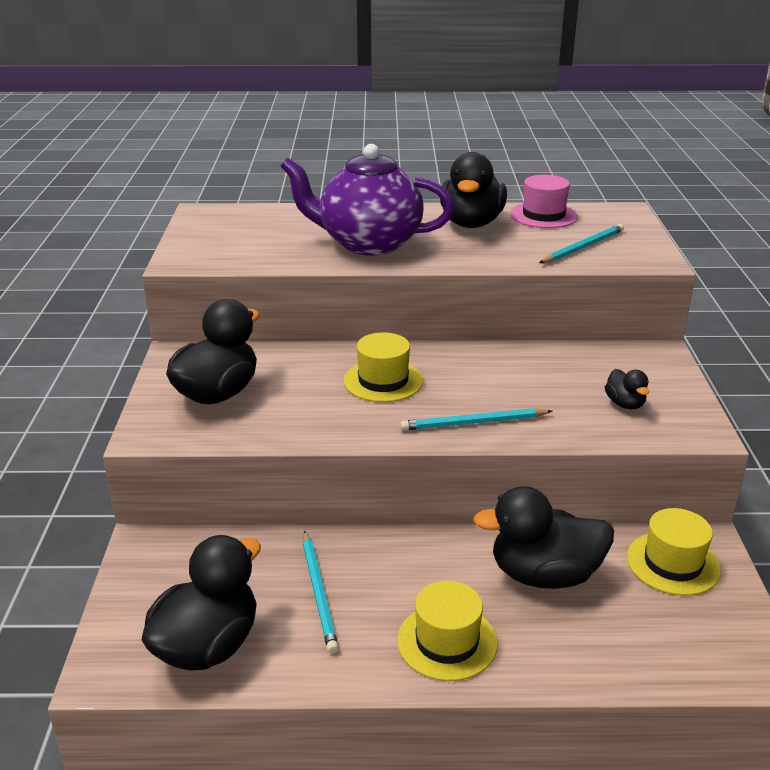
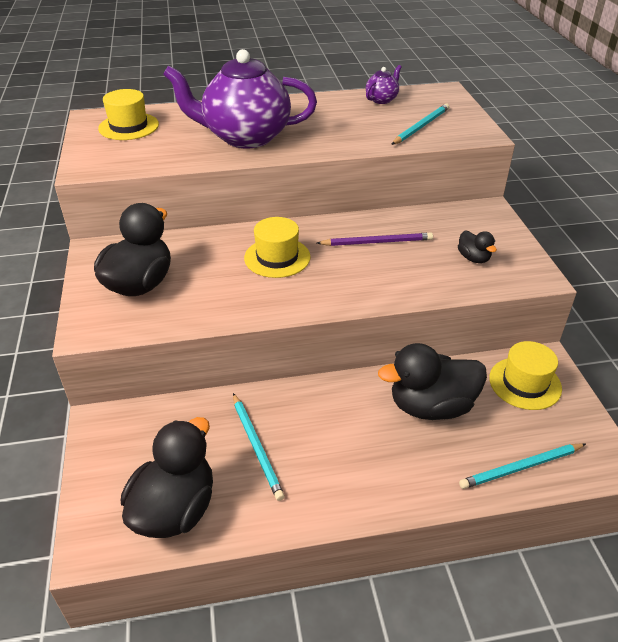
camera: 10 degrees left, 10 degrees up
yellow hat [397,581,498,681] -> yellow hat moved to [98,89,159,140]
turquoise pencil [400,408,552,431] -> turquoise pencil moved to [459,443,586,489]
black duck [440,152,507,228] -> none
pink hat [510,175,578,228] -> purple teapot [366,65,402,104]
none -> purple pencil [317,233,433,246]

